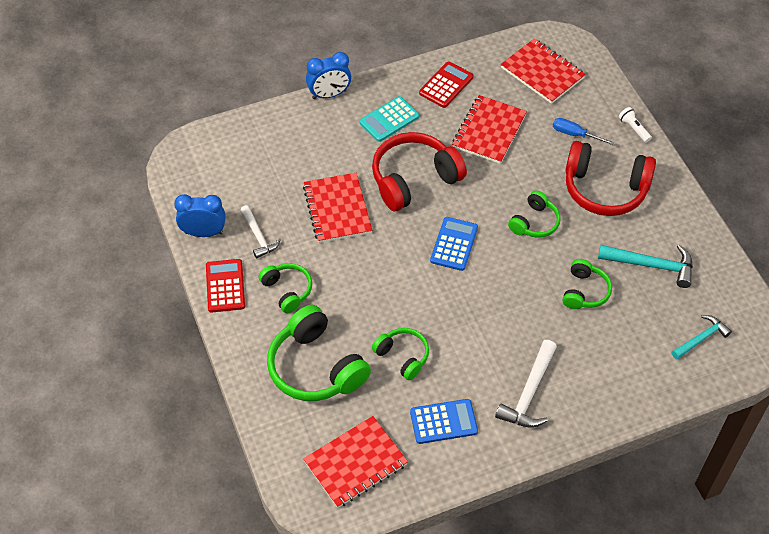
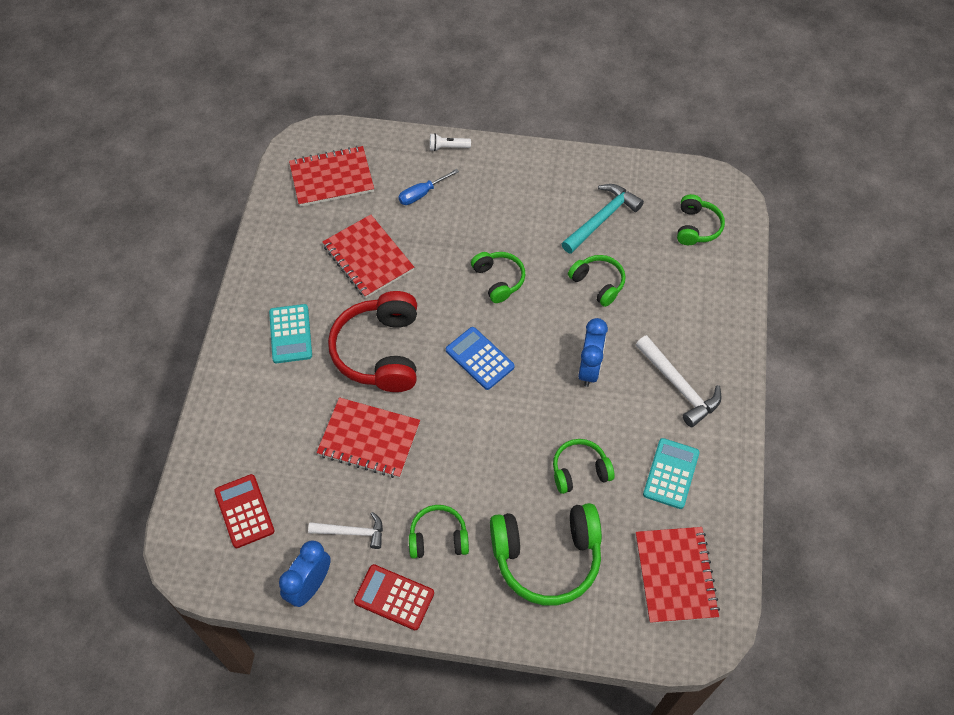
camera: 60 degrees left, 5 degrees up
blue clock [306,52,351,99] -> blue clock moved to [578,318,608,387]
blue calculator [410,399,478,444] -> turquoise calculator [643,438,700,509]
red calculator [419,61,473,108] -> red calculator moved to [214,474,275,548]
red headphones [566,141,656,216] -> none
turquoise hammer [672,315,732,359] -> green headphones [677,194,725,245]

